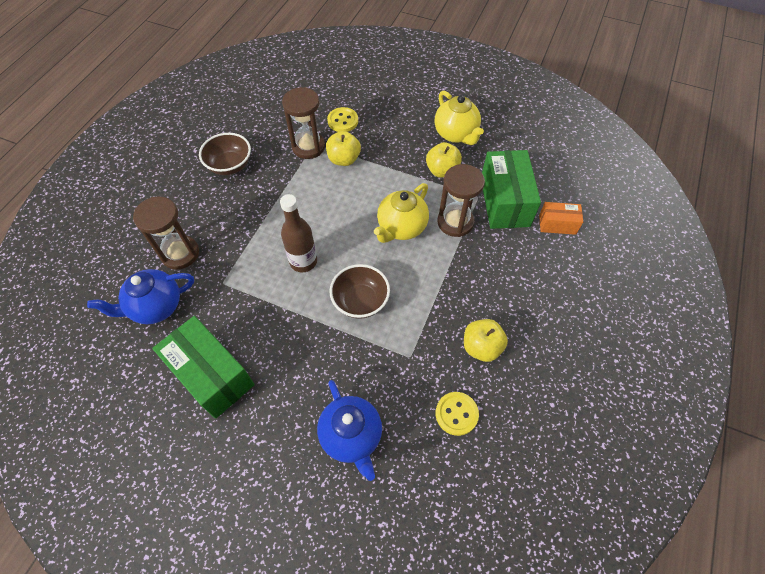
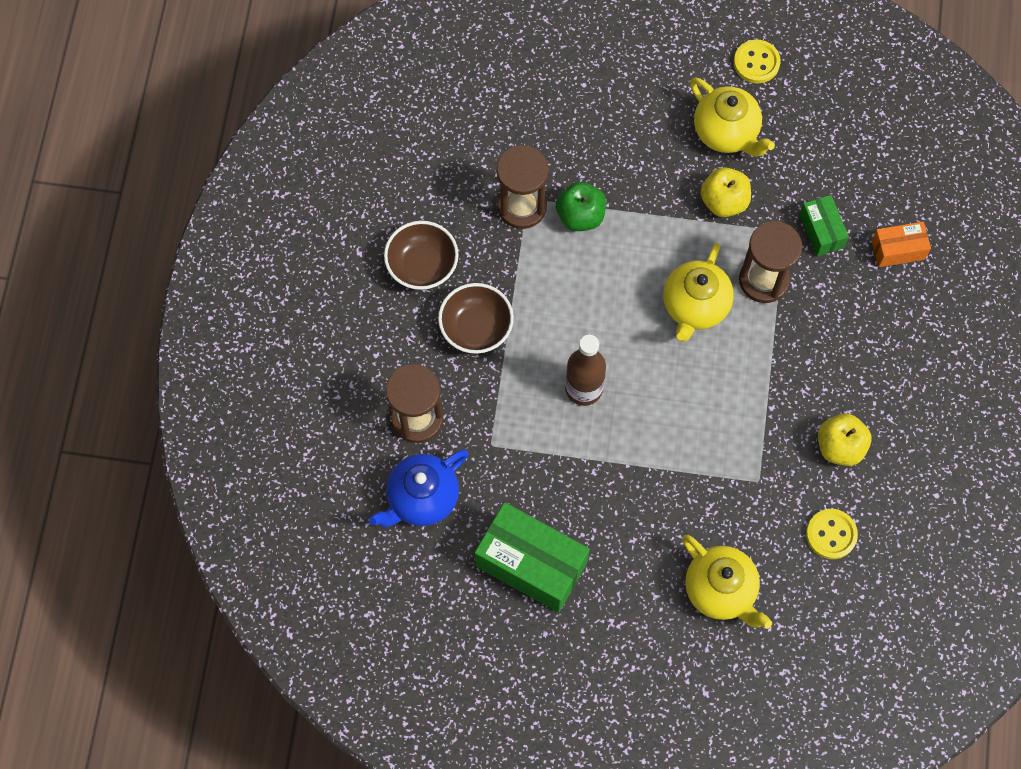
camera: 15 degrees left, 10 degrees up
blue teapot [317,380,382,481] -> yellow teapot [682,535,772,629]
yellow apple [326,131,361,166] -> green apple [556,182,606,231]
yellow button [327,107,358,132] -> yellow button moved to [734,40,780,83]
brown bowl [330,264,390,319] -> brown bowl moved to [438,283,514,354]
green box [482,150,541,229] -> green box [799,195,849,256], size x0.53

